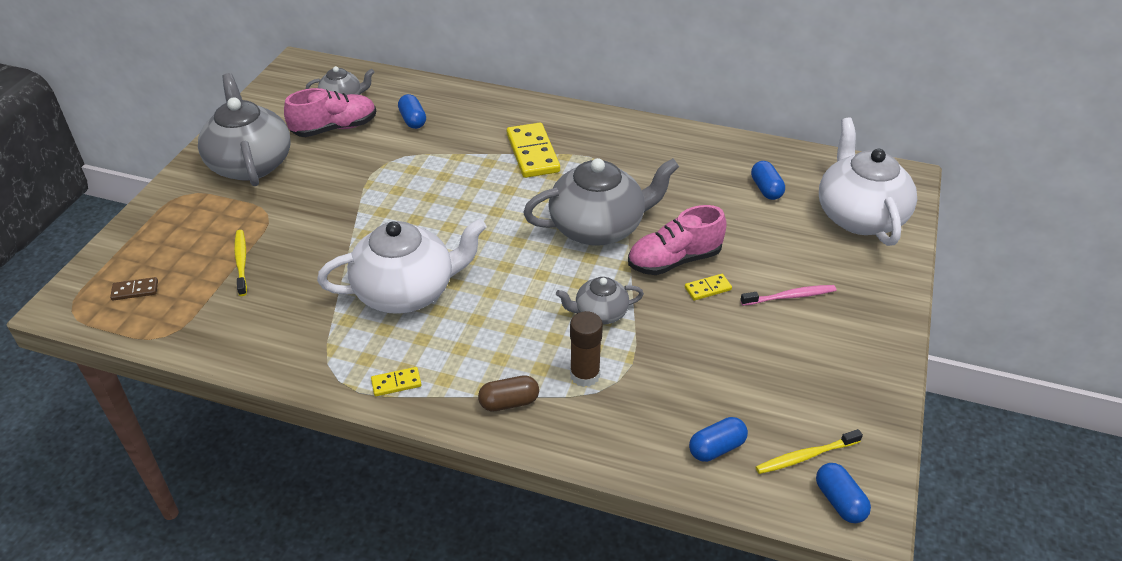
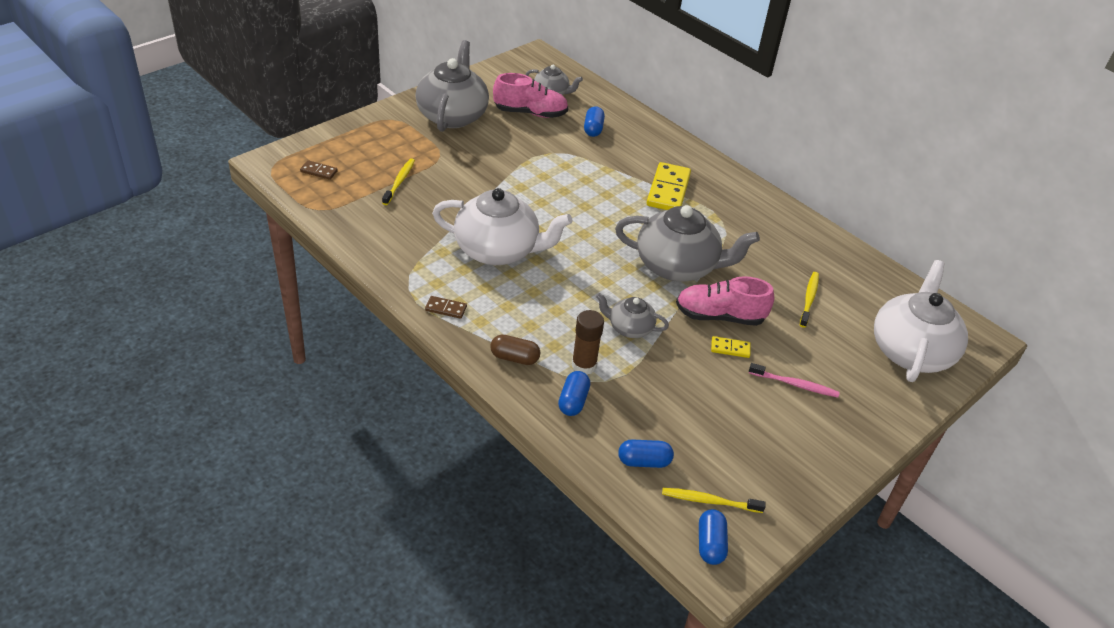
camera: 25 degrees right, 0 degrees up
yellow domino [371,367,422,396] -> brown domino [425,296,467,319]
blue capsule [751,161,785,200] -> blue capsule moved to [558,371,590,416]
none -> yellow toothbrush [800,272,819,328]

